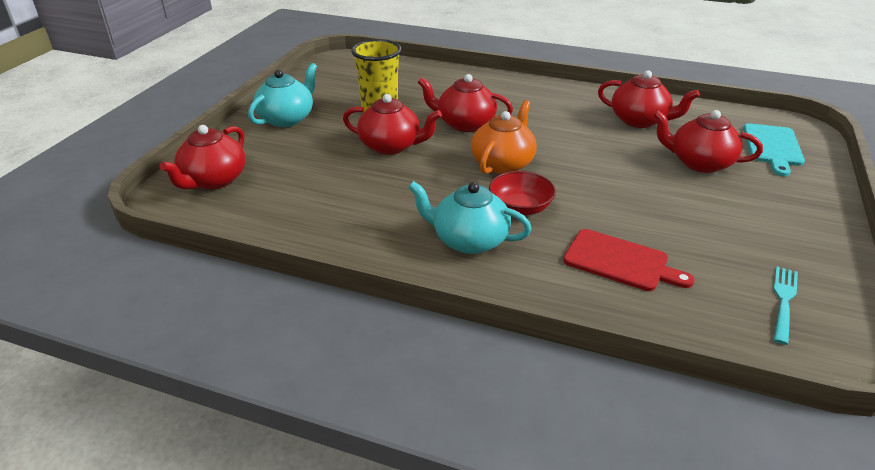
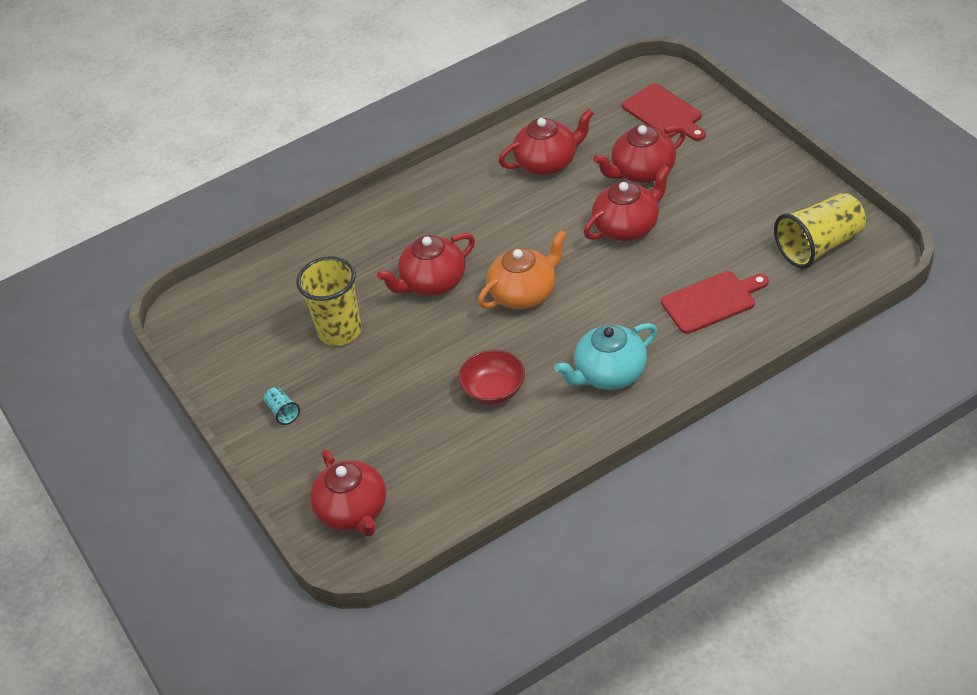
camera: 45 degrees left, 10 degrees up
turquoise teapot [248,63,317,127] -> turquoise cup [264,387,300,425]
red teapot [343,94,442,155] -> red teapot moved to [584,165,671,241]
orange teapot [471,100,537,174] -> orange teapot turned 75 degrees clockwise [478,230,567,309]
red bowl [489,171,556,216] -> red bowl moved to [458,350,525,404]
turquoise cutting board [743,123,805,176] -> red cutting board [622,83,706,141]
turquoise fork [774,267,798,345] -> yellow cup [774,193,866,269]

